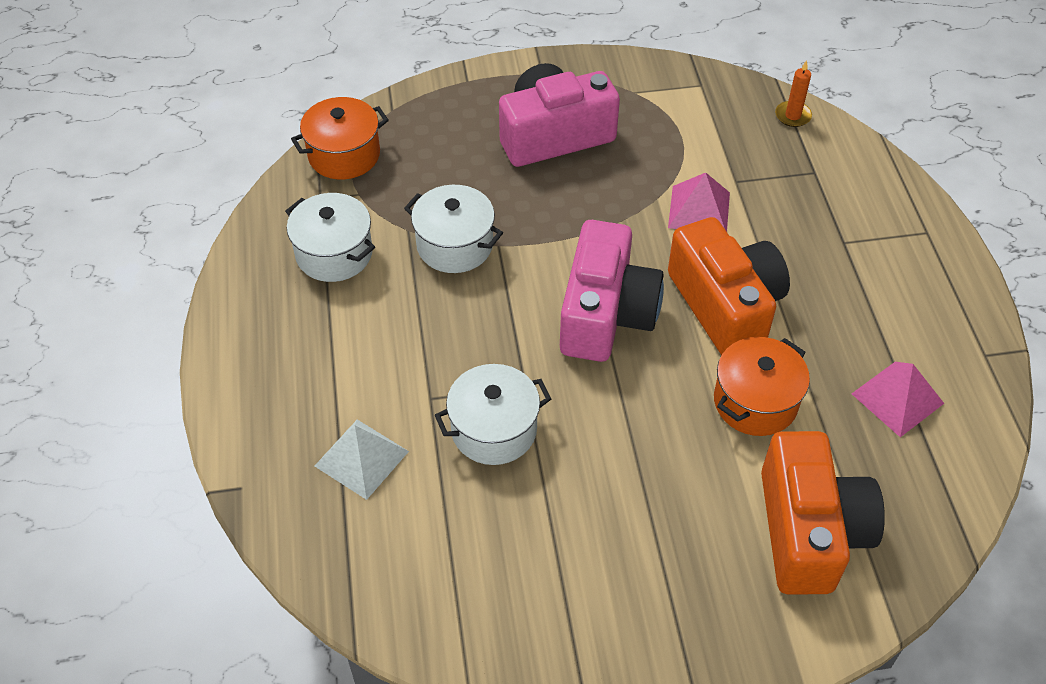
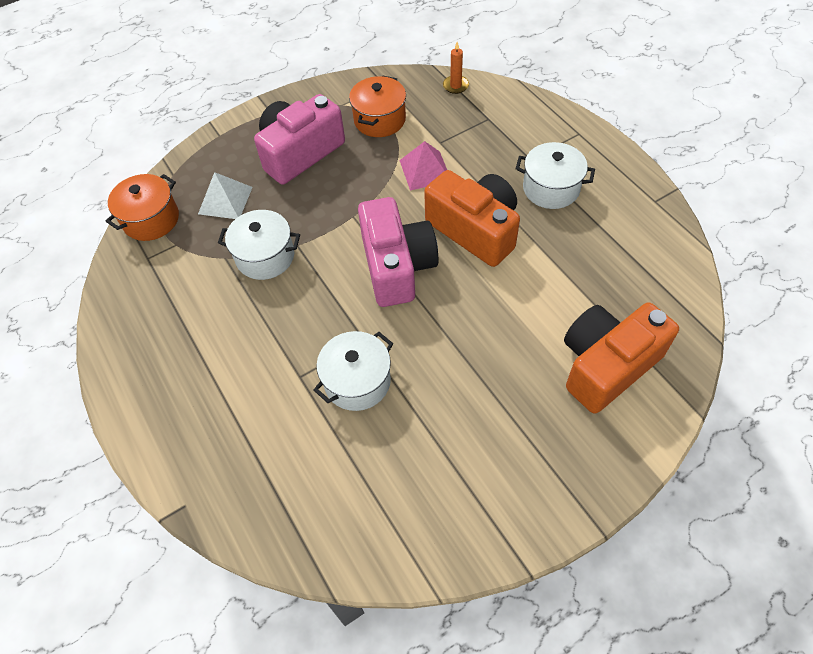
camera: 20 degrees left, 5 degrees up
white pot [285,193,375,282] -> white pot moved to [515,142,595,209]
white pyramid [315,420,409,500] -> white pyramid moved to [198,172,253,219]
orange pot [714,337,810,436] -> orange pot moved to [349,76,406,137]
orange camera [761,431,885,594] -> orange camera turned 105 degrees counterclockwise [564,303,679,414]
pink pyramid [852,362,944,437] -> none

